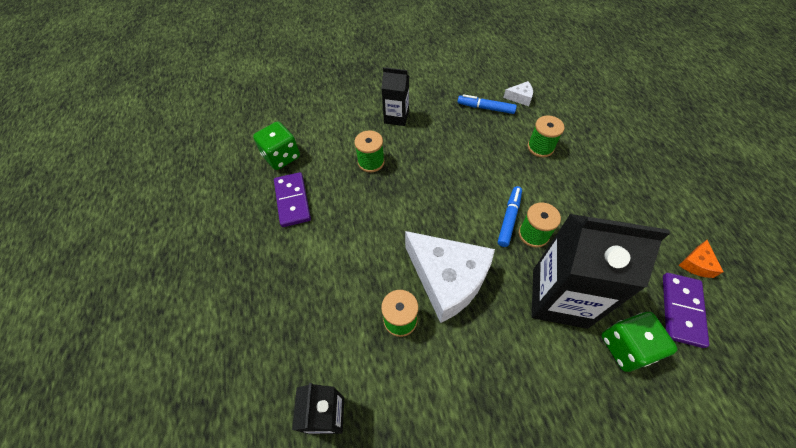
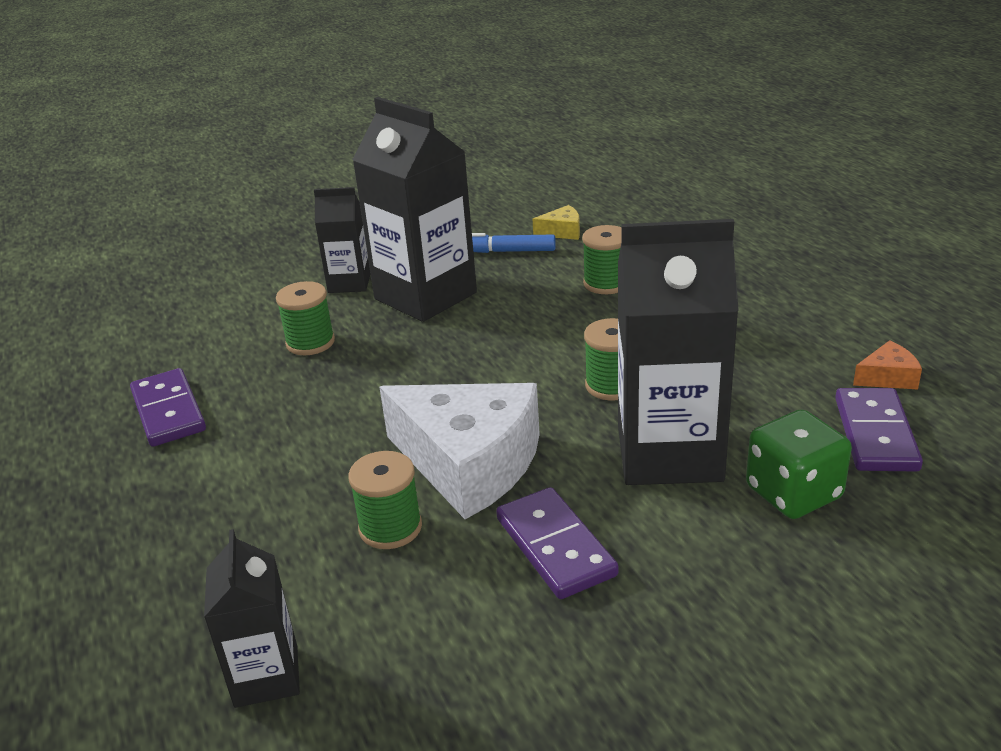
camera: 10 degrees left, 25 degrees down
green dice [253,121,300,170] -> none
blue marker [498,186,522,247] -> none
white cheese [503,81,533,106] -> yellow cheese [533,205,580,240]
orange cheese [679,240,723,278] -> orange cheese turned 120 degrees counterclockwise [853,340,922,389]
none -> black carton [352,97,477,322]
none -> purple domino [496,487,619,599]

